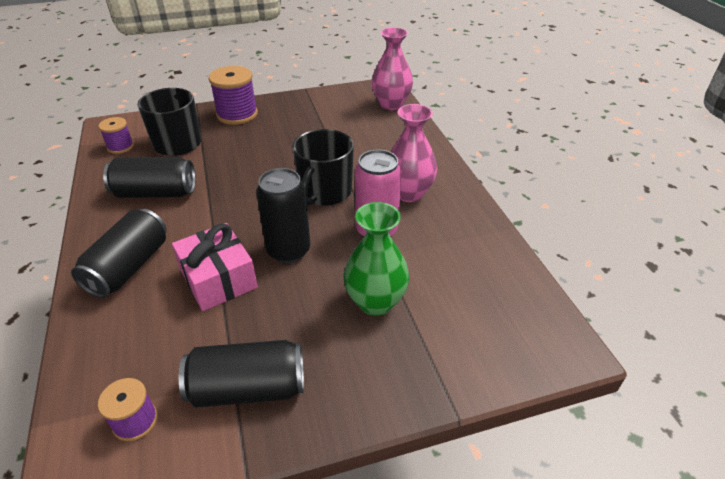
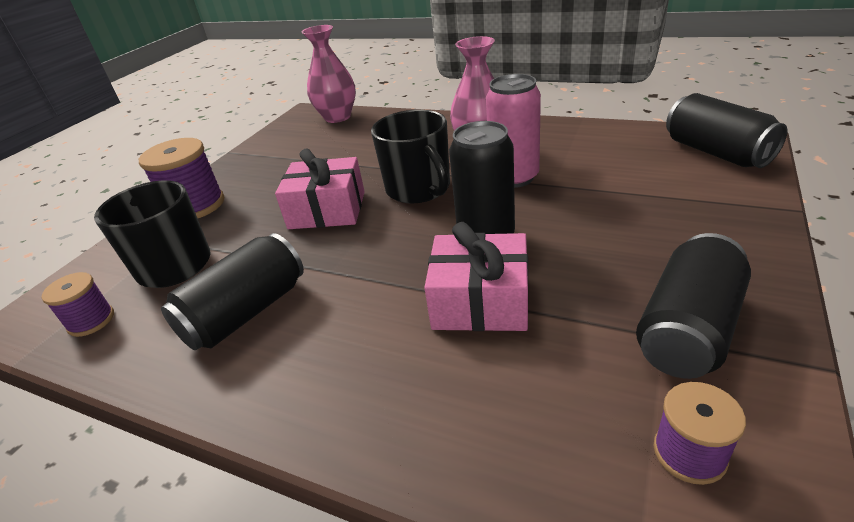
camera: 45 degrees left, 5 degrees down
black can [71,209,167,298] -> black can moved to [666,93,787,168]
green vase [343,202,410,316] -> none
none -> pink gift [275,148,365,229]

